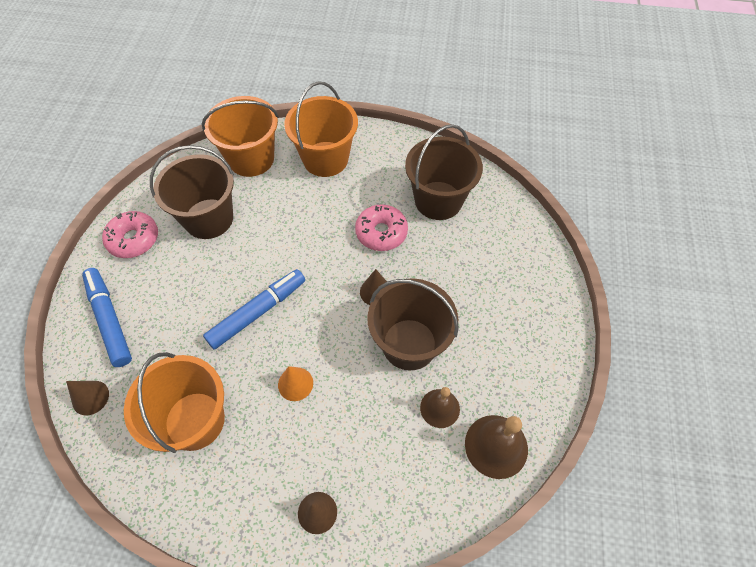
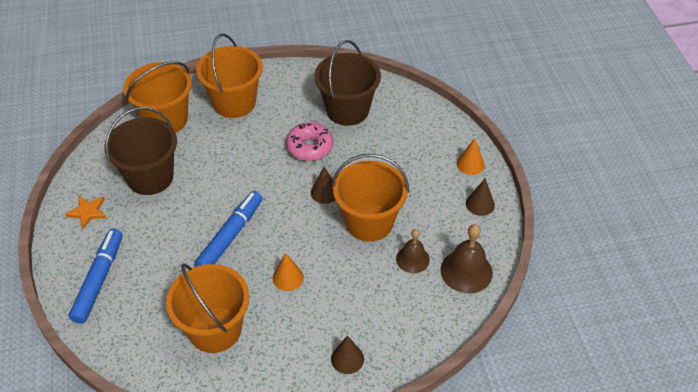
camera: 20 degrees left, 10 degrees down
brown cone [66,381,109,415] -> brown cone moved to [466,178,495,216]
blue marker [82,268,132,367] -> blue marker turned 60 degrees clockwise [69,228,122,324]
pink donut [102,211,158,258] -> orange star [65,196,107,229]
brown bucket [367,278,459,370] -> orange bucket [332,154,409,242]
none -> orange cone [457,138,485,175]

